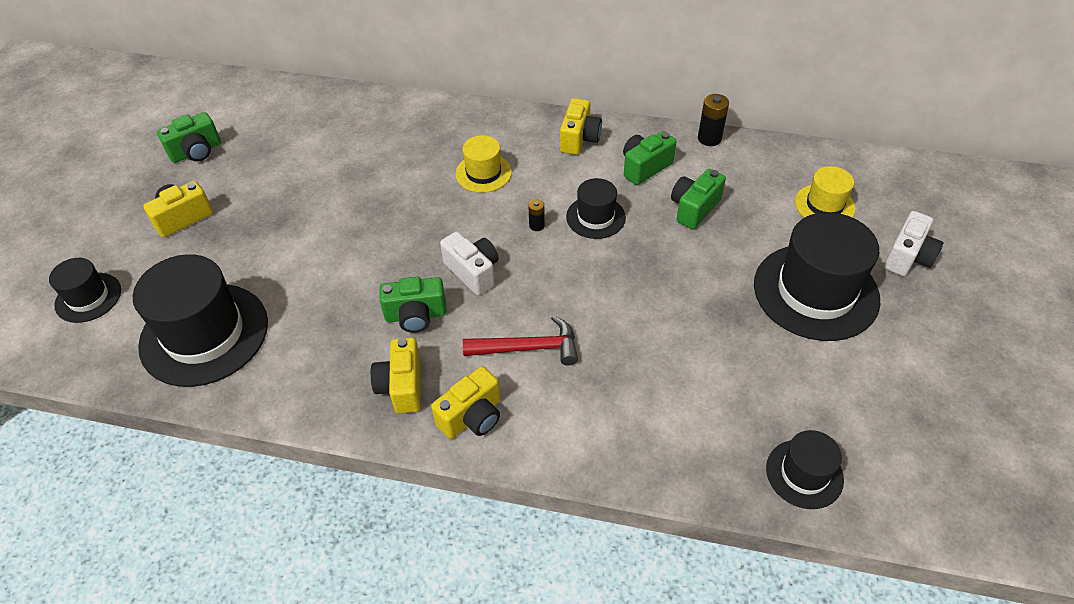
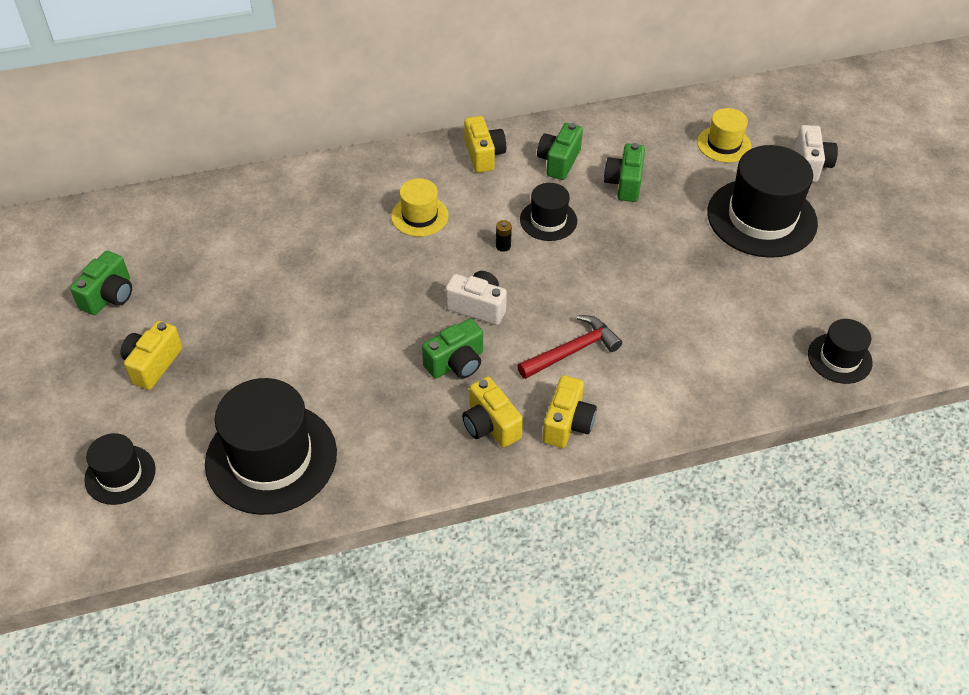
camera: 30 degrees left, 0 degrees up
black battery [698,94,729,146] -> none

